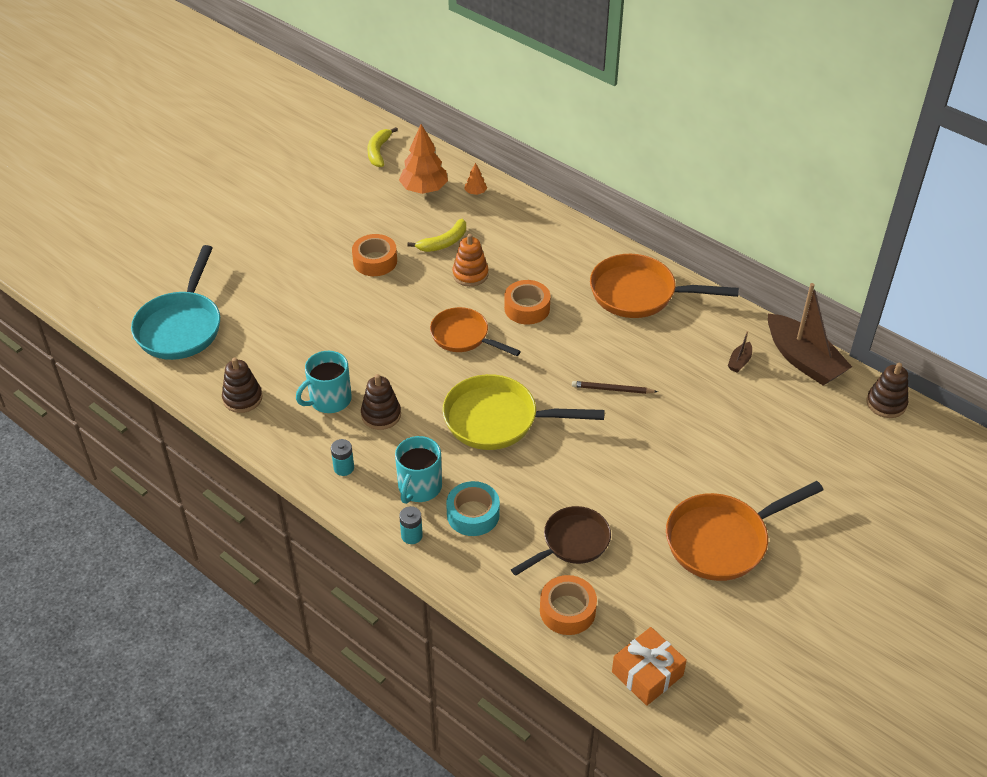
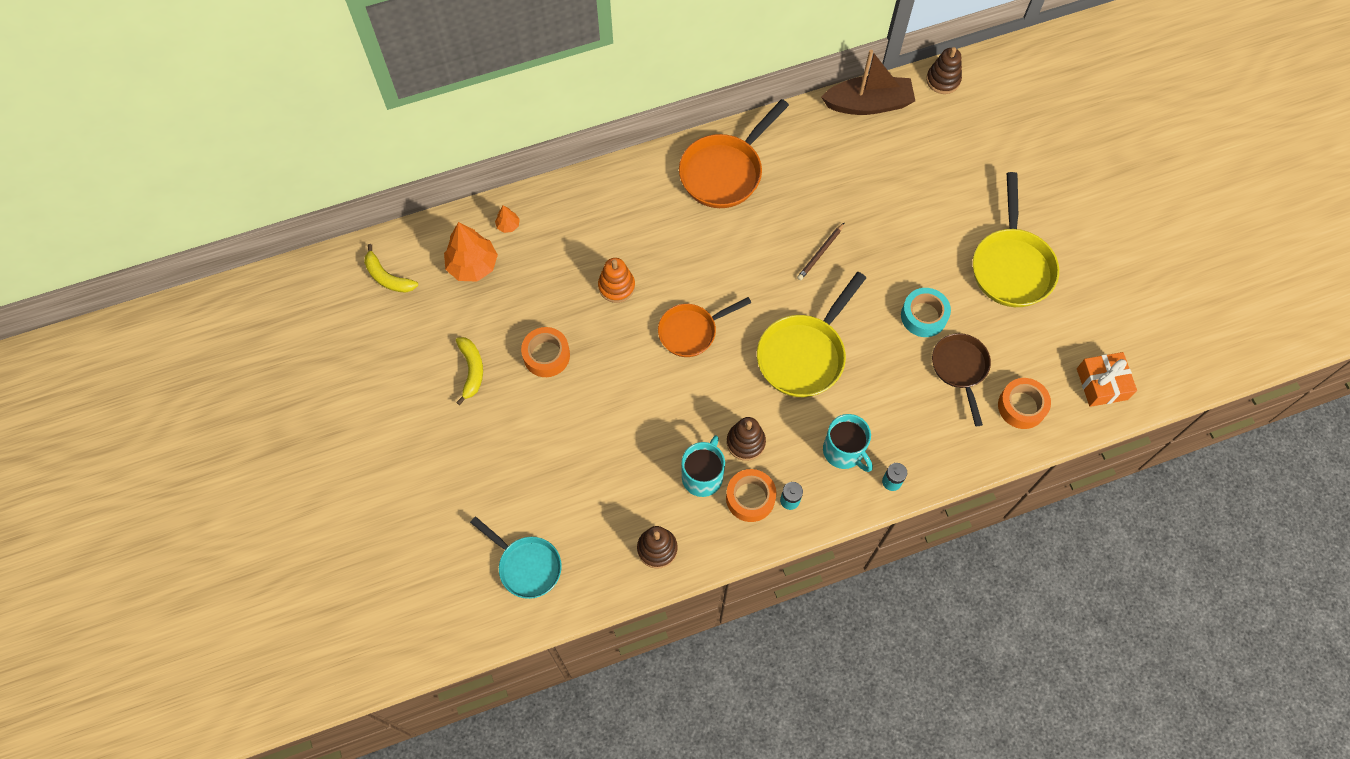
camera: 60 degrees left, 20 degrees up
turquoise pan [131,245,220,360] -> turquoise pan [470,516,562,599], size x0.66
turquoise mug [296,351,352,413] -> turquoise mug turned 150 degrees counterclockwise [682,435,725,497]
yellow banana [407,219,466,252] -> yellow banana moved to [456,337,483,405]
turquoise tape [446,481,500,536] -> turquoise tape moved to [901,288,951,337]
orange tape [504,280,550,324] -> orange tape moved to [726,469,777,522]
orange pan [666,481,823,581] -> yellow pan [973,172,1059,307]
brown boat [728,331,752,373] -> none

